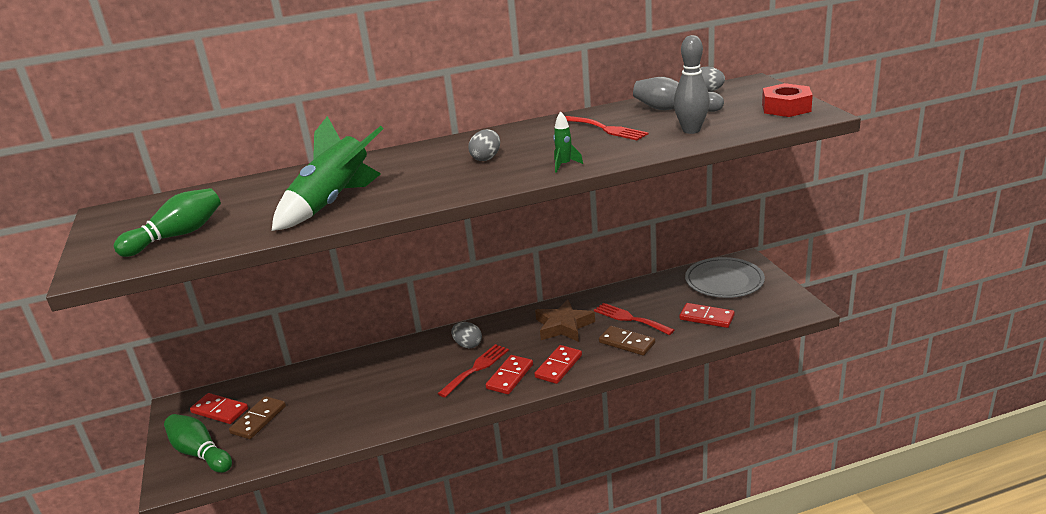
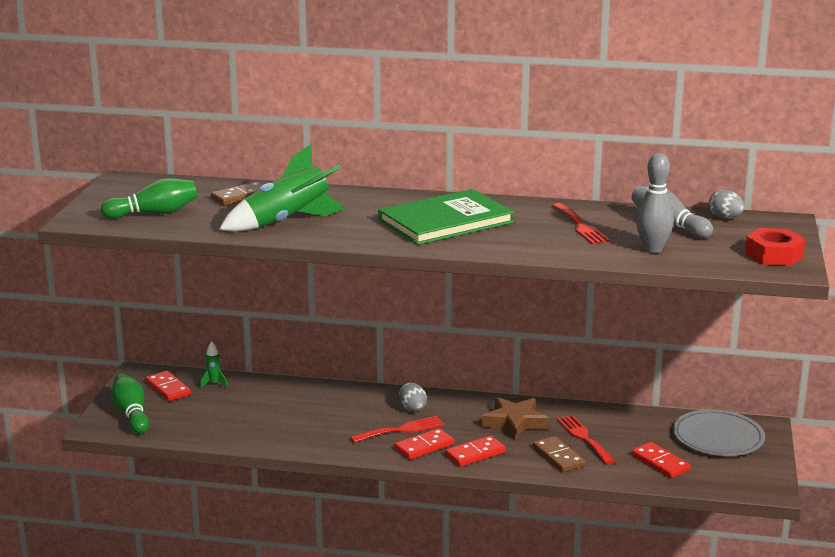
camera: 25 degrees right, 5 degrees down
brown domino [229,396,286,439] -> brown domino moved to [211,182,263,206]
grey egg [468,129,500,161] -> green book [378,189,514,245]
green rocket [553,111,583,173] -> green rocket moved to [200,341,228,388]

